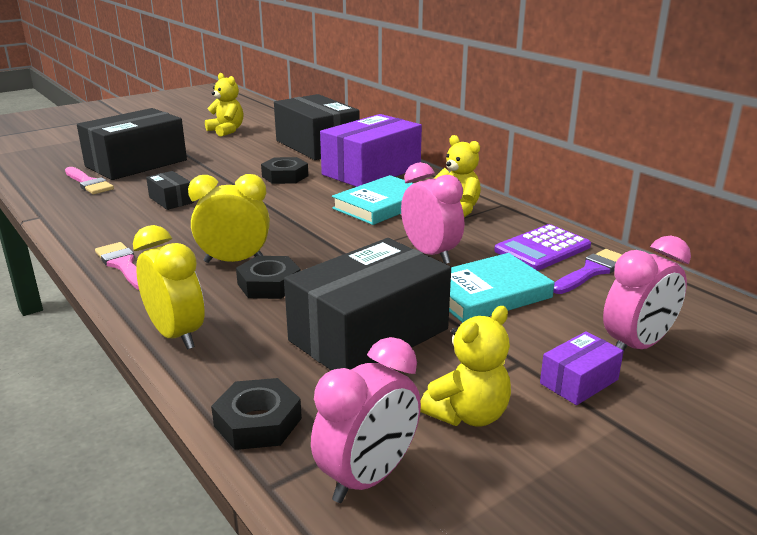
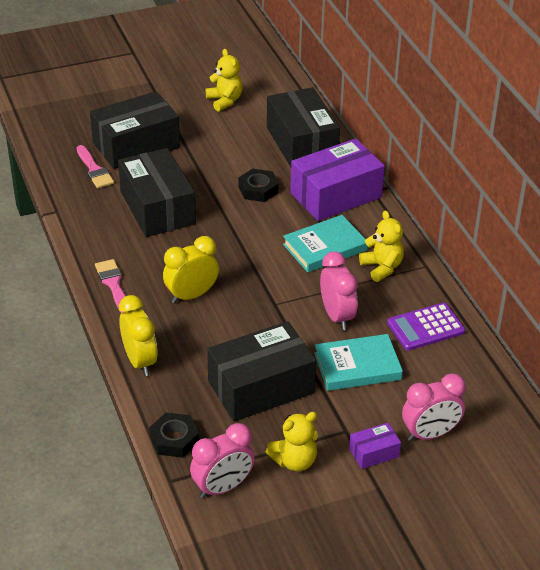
camera: 15 degrees right, 15 degrees up
black box [146,171,194,210] -> black box [118,148,196,237], size x2.22
yellow clock [188,174,270,263] -> yellow clock turned 45 degrees counterclockwise [163,236,219,303]
black nut [236,256,300,299] -> none
purple brush [553,249,622,294] -> none

